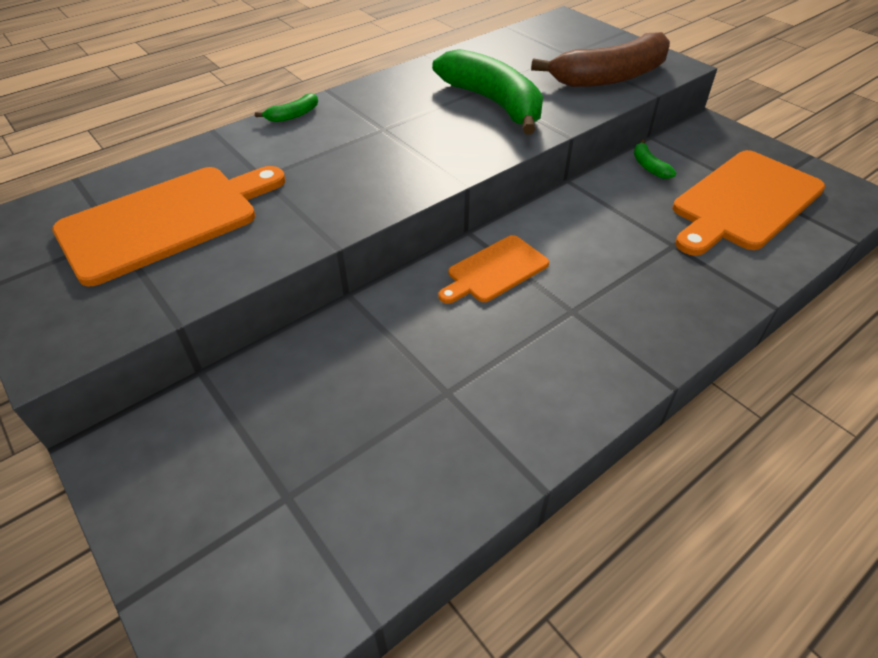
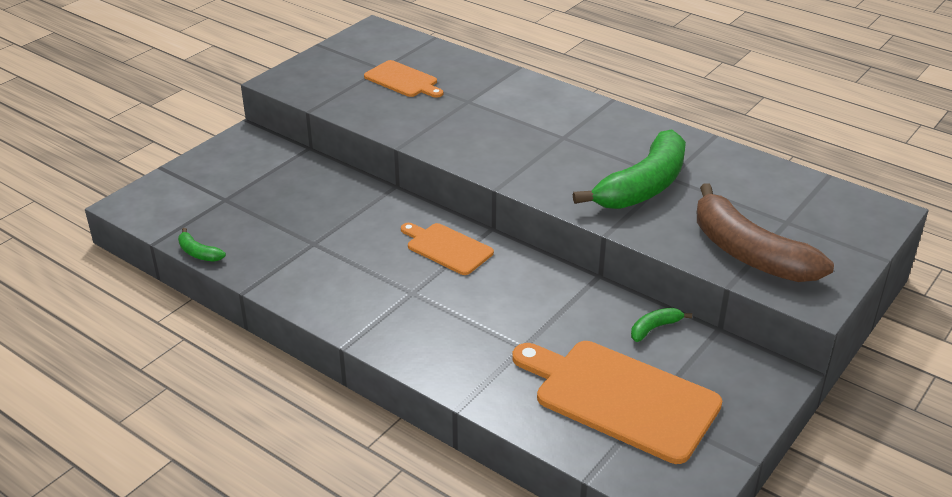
camera: 75 degrees right, 10 degrees down
orange cutting board [52,166,285,286] -> orange cutting board [364,60,443,98], size x0.56
green banana [255,93,318,122] -> green banana moved to [178,228,226,262]

